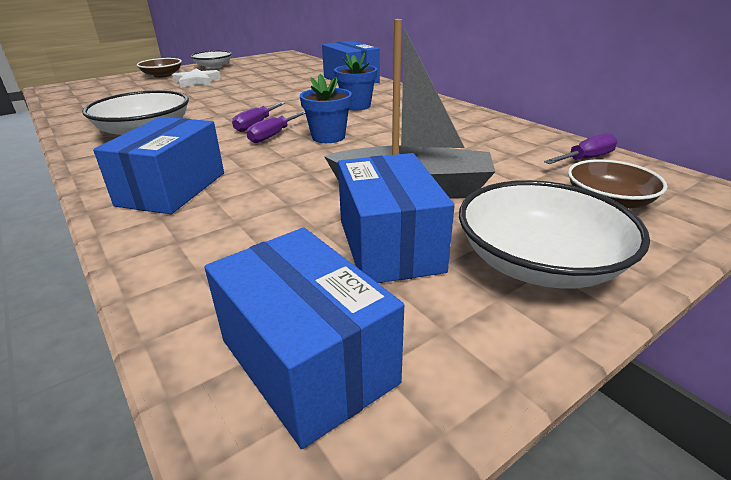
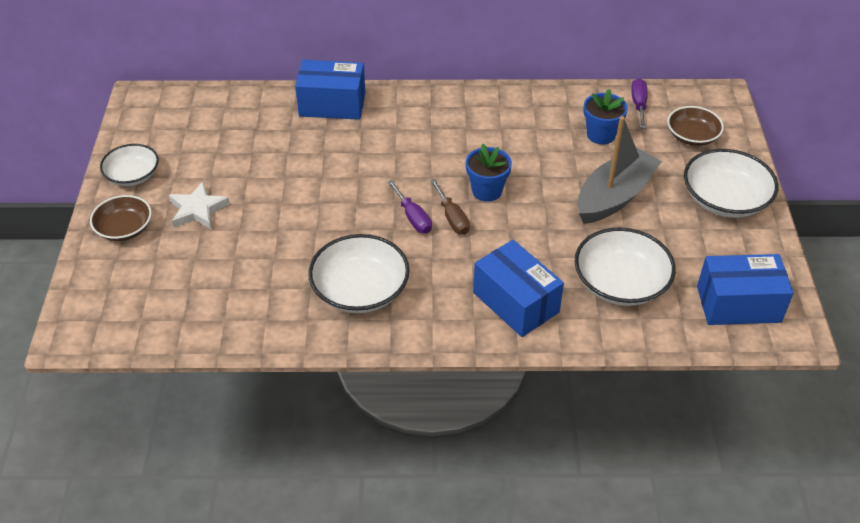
camera: 55 degrees left, 15 degrees up
purple screwdriver [246,111,305,143] -> brown screwdriver [430,179,470,235]
blue flower pot [334,53,377,111] -> blue flower pot moved to [583,89,628,145]
blue box [338,153,455,283] -> none
none -> white bowl [575,227,676,306]

